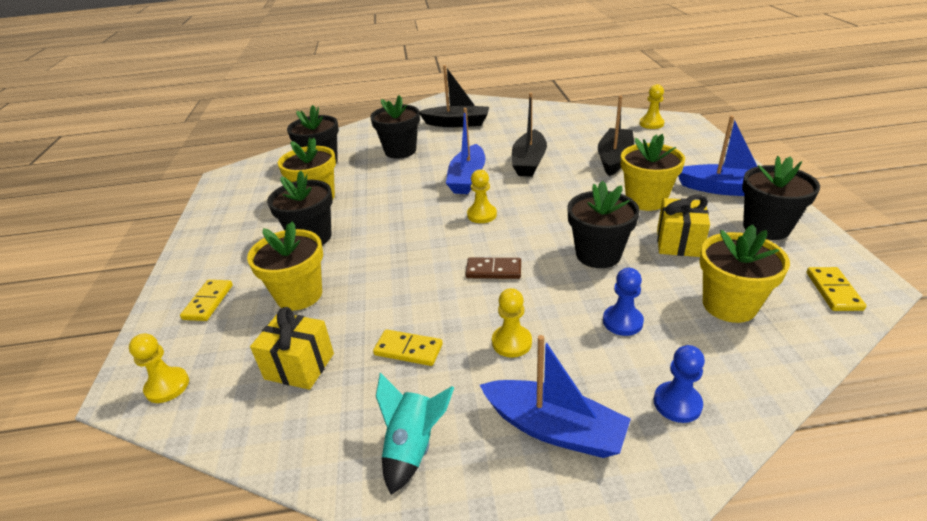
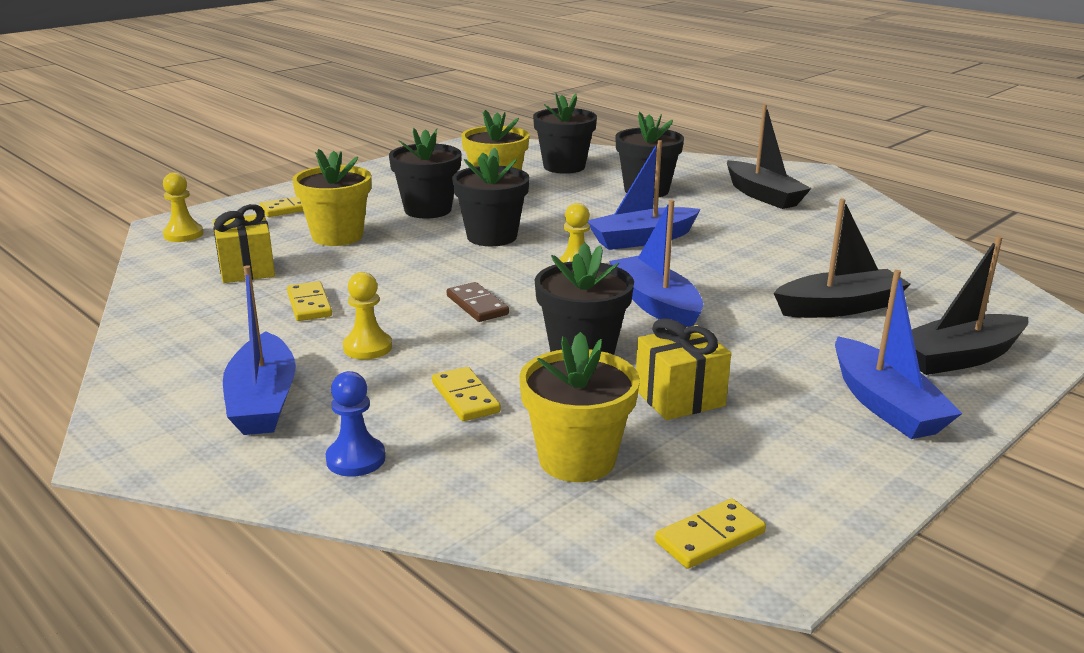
camera: 50 degrees right, 10 degrees down
turquoise rocket [376,372,454,495] -> none
black boat [512,93,547,177] -> black boat moved to [912,236,1028,375]
blue pawn [603,268,644,336] -> yellow domino [432,367,501,421]
yellow flower pot [621,134,685,211] -> none
yellow pawn [639,84,665,129] -> none
black flower pot [742,156,820,240] -> black flower pot moved to [452,148,530,246]
none -> blue boat [609,200,703,327]

